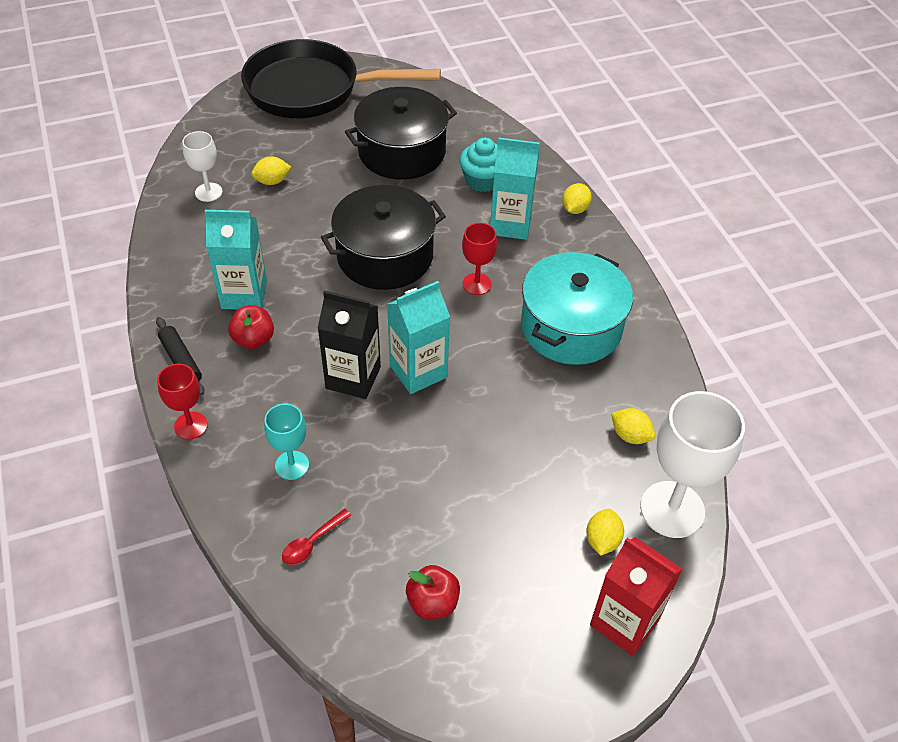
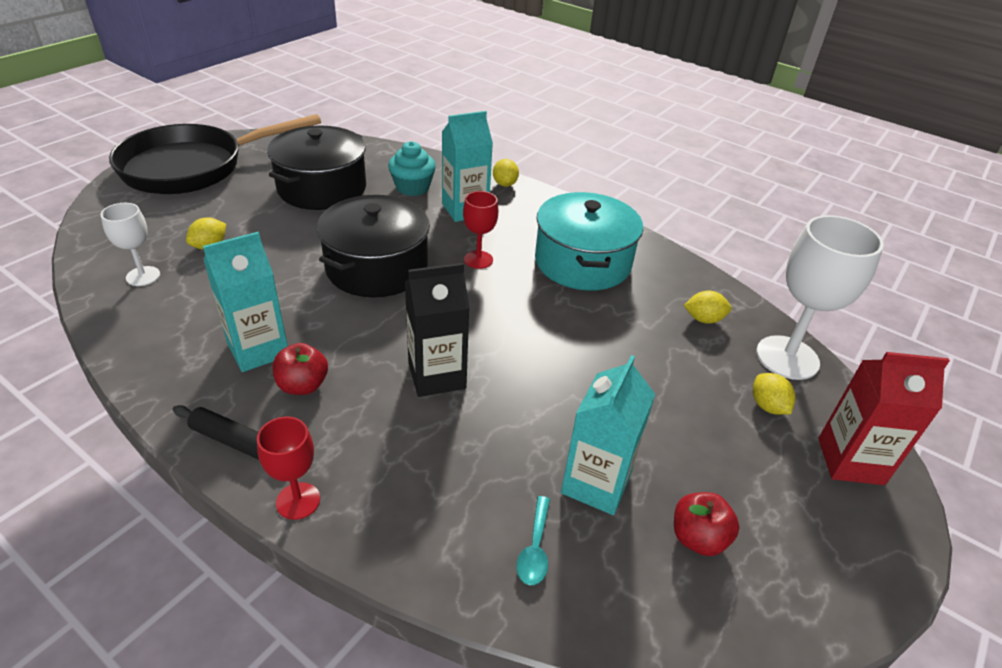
camera: 35 degrees left, 10 degrees down
turquoise goblet [264,404,309,480] -> none
red spoon [282,509,351,565] -> turquoise spoon [516,496,550,585]
turquoise carton [387,281,450,394] -> turquoise carton moved to [561,355,655,515]

